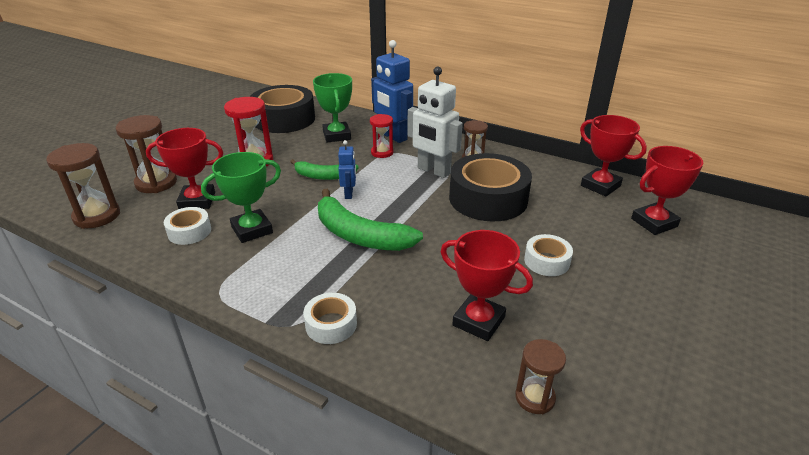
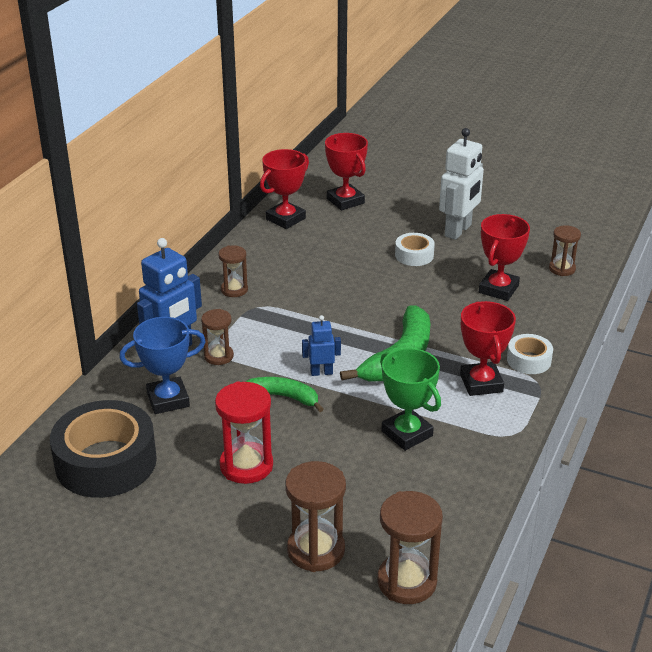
camera: 95 degrees left, 0 degrees up
red trophy [146,128,224,209] -> red trophy moved to [460,301,516,396]
white tape [164,207,211,245] -> none
green banana [290,159,359,180] -> green banana turned 75 degrees counterclockwise [245,377,324,412]
green trophy [313,73,352,142] -> blue trophy [119,317,206,414]
red hourglass [370,114,393,158] -> brown hourglass [201,309,234,365]
white robot [408,66,463,178] -> white robot moved to [439,128,484,240]
black tape [449,153,532,222] -> none

